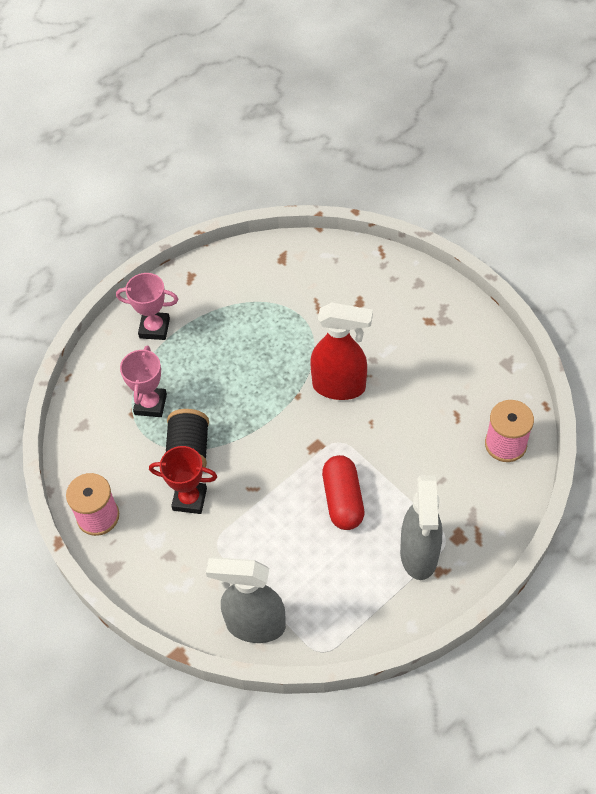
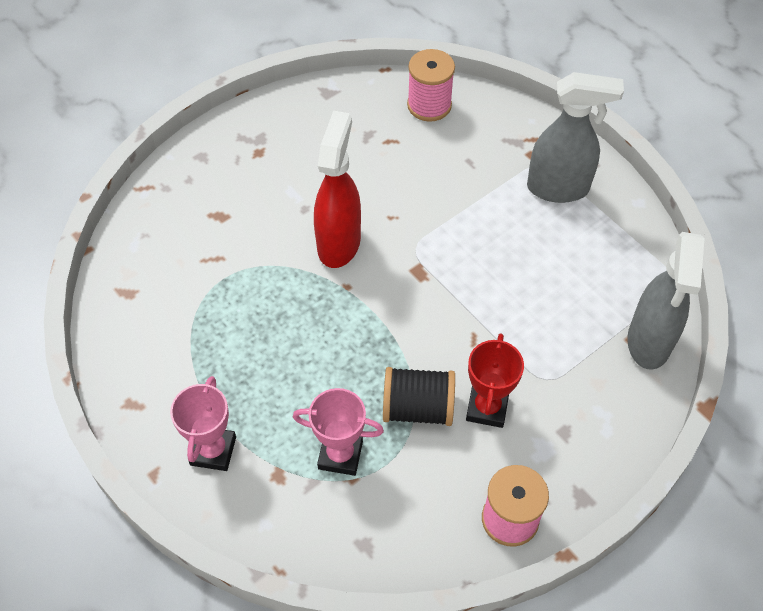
camera: 90 degrees left, 0 degrees up
red capsule [322,455,364,530] -> none

